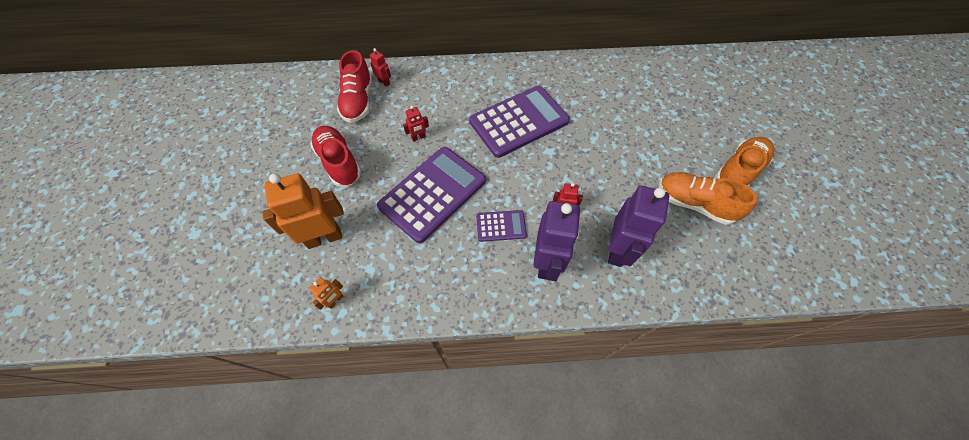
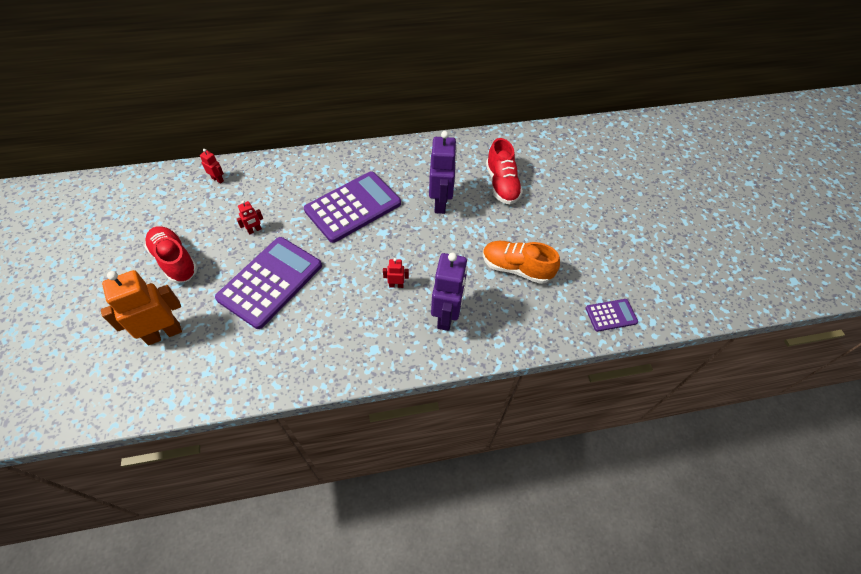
camera: 10 degrees left, 5 degrees down
orange robot [309,277,343,310] -> none
red shoe [337,50,372,123] -> red shoe moved to [486,138,523,205]
purple calculator [476,210,527,242] -> purple calculator moved to [586,299,638,332]
purple robot [533,201,580,281] -> purple robot moved to [429,131,457,214]
orange shoe [715,137,774,186] -> none

